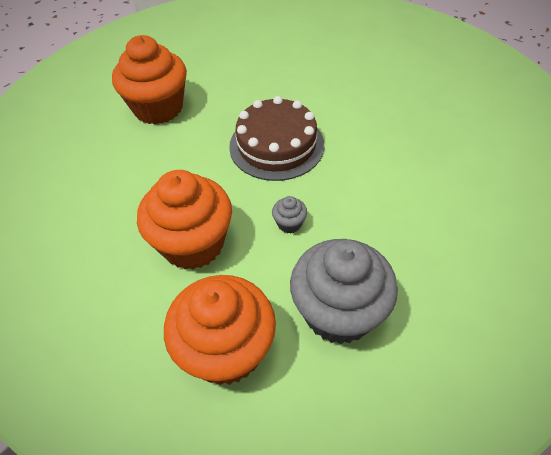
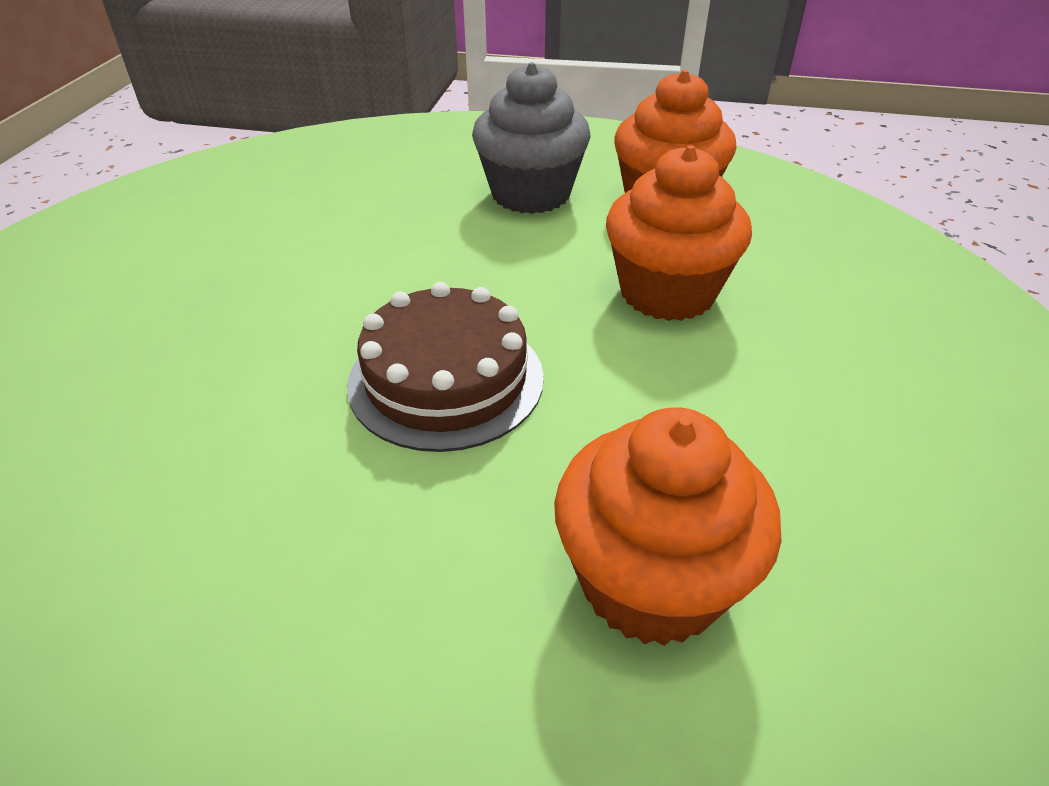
camera: 155 degrees left, 10 degrees down
grey cupcake [272,196,307,233] -> none

